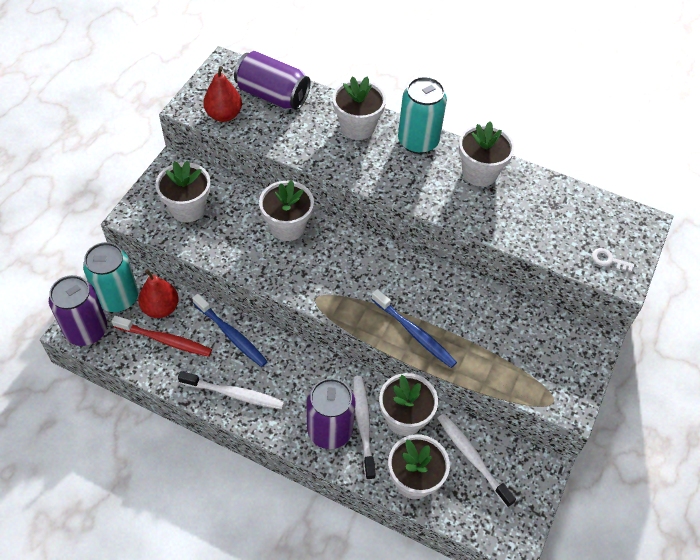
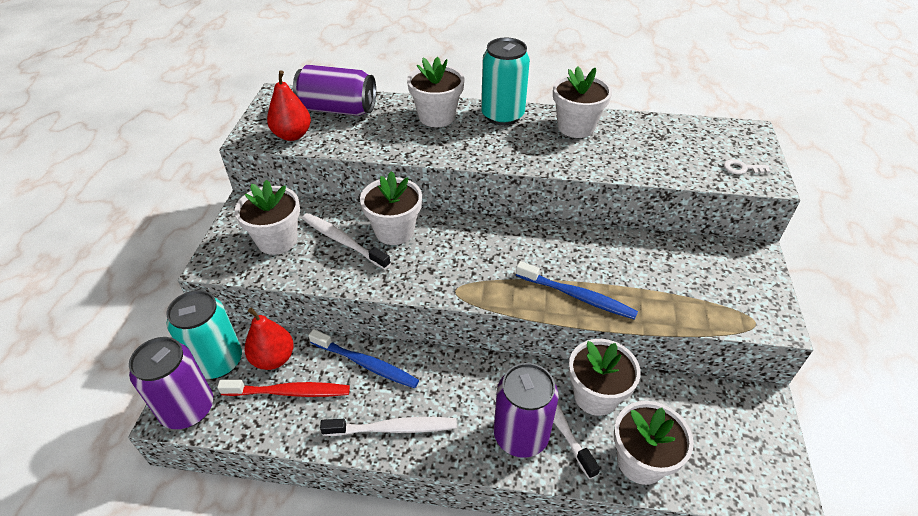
camera: 15 degrees left, 10 degrees down
white toothbrush [437,414,516,507] -> white toothbrush moved to [302,213,391,270]

